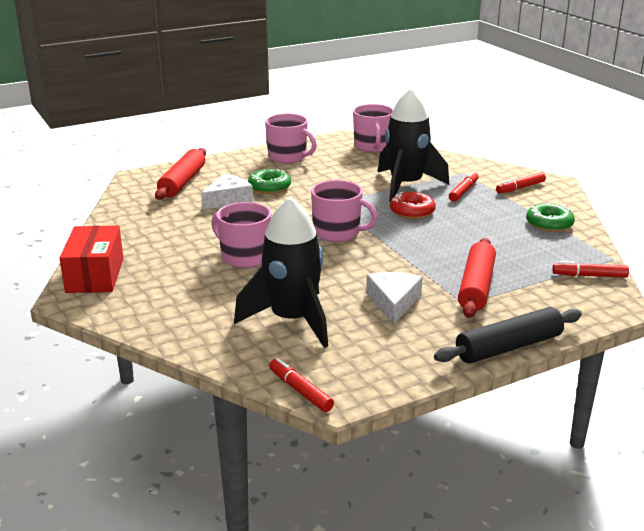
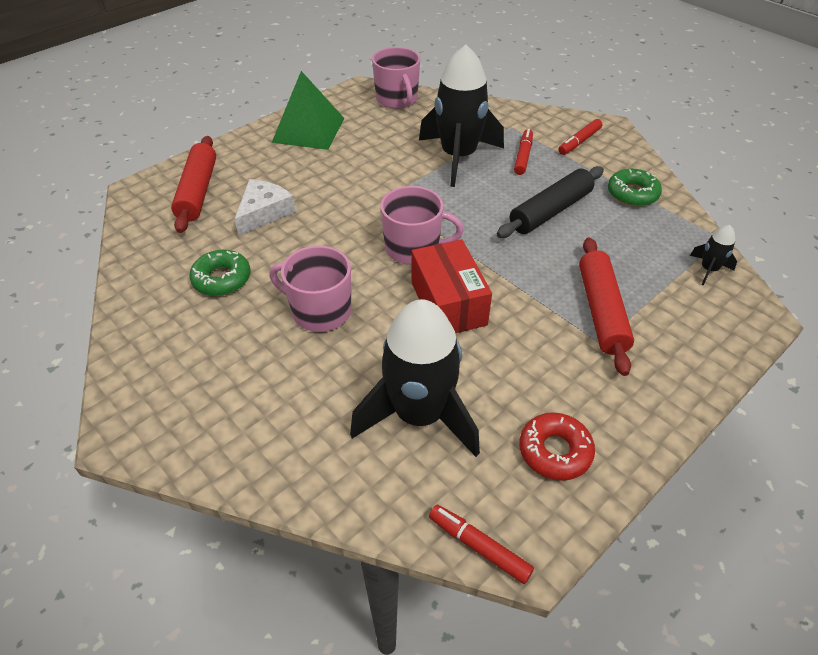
camera: 15 degrees left, 20 degrees up
red box [59,226,124,293] -> red box moved to [412,239,492,333]
green donut [248,169,291,194] -> green donut moved to [189,250,251,296]
pink mug [265,113,317,163] -> green pyramid [272,71,344,150]
white cheese [366,272,423,325] -> none
red donut [390,192,436,219] -> red donut moved to [519,412,595,481]
black rolling pin [434,307,582,364] -> black rolling pin moved to [497,166,604,238]
red marker [552,261,629,278] -> black rocket [690,225,737,285]

